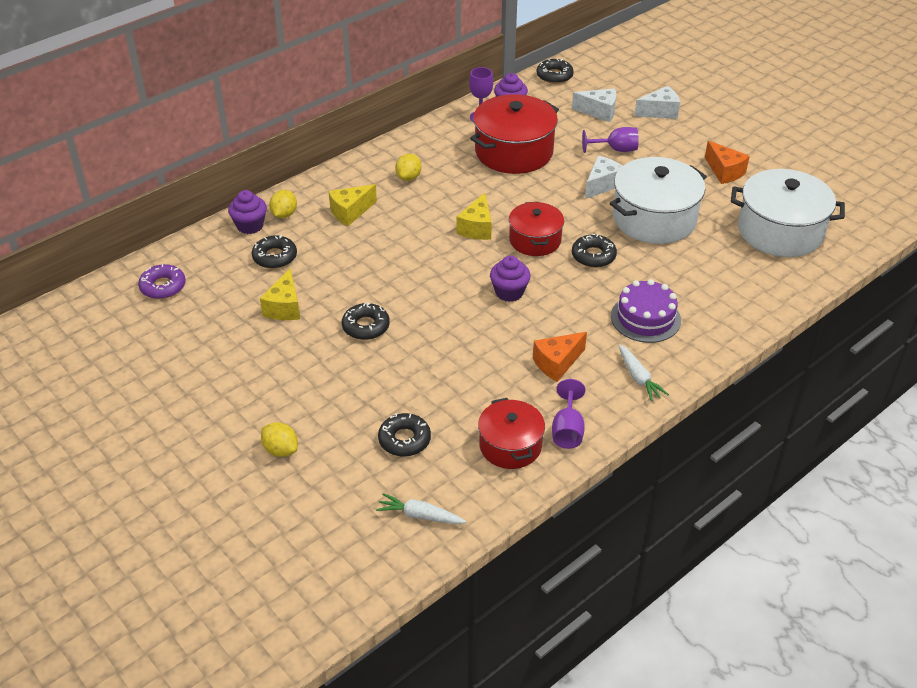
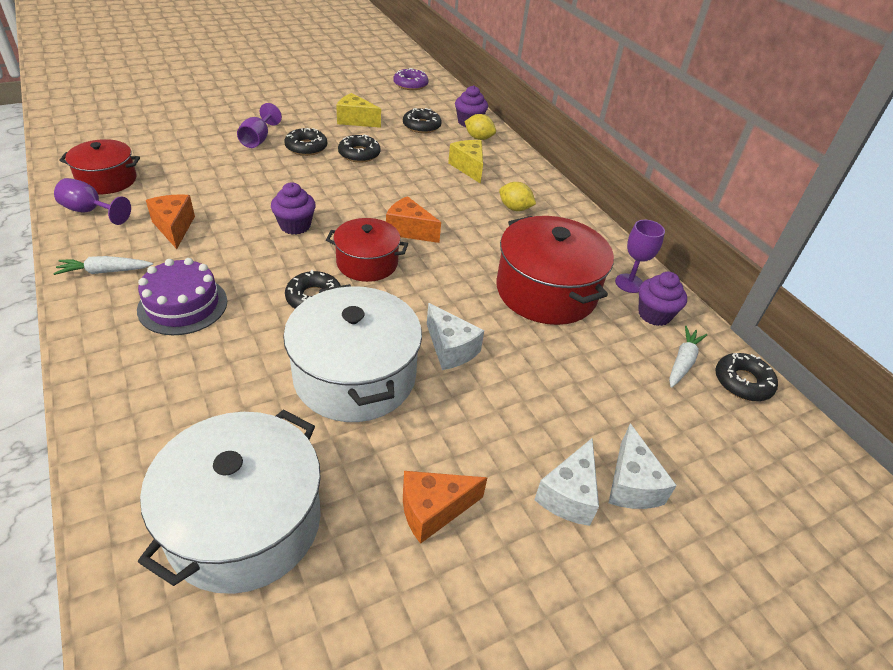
camera: 100 degrees right, 0 degrees up
yellow lemon [261,422,298,457] -> none
white carrot [376,493,466,524] -> white carrot moved to [669,326,707,388]
black donut [378,413,431,457] -> black donut moved to [338,135,381,163]
yellow cheese [457,193,492,240] -> orange cheese [386,196,441,243]
white cheese [572,89,616,122] -> white cheese moved to [534,438,599,526]
purple goblet [582,127,639,153] -> purple goblet moved to [237,103,282,148]

